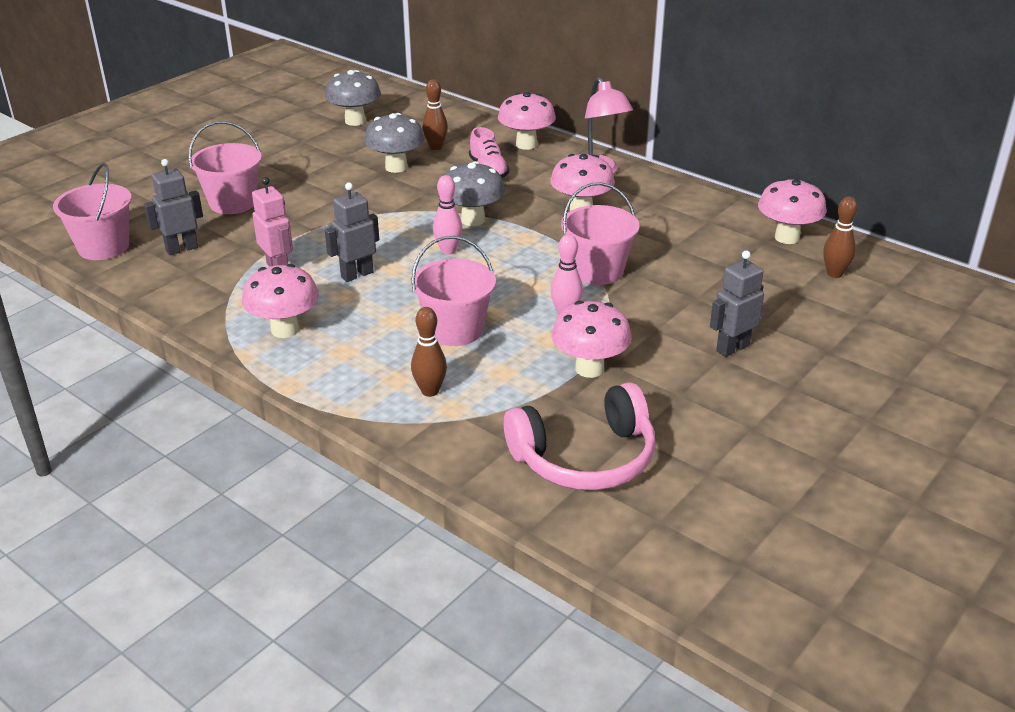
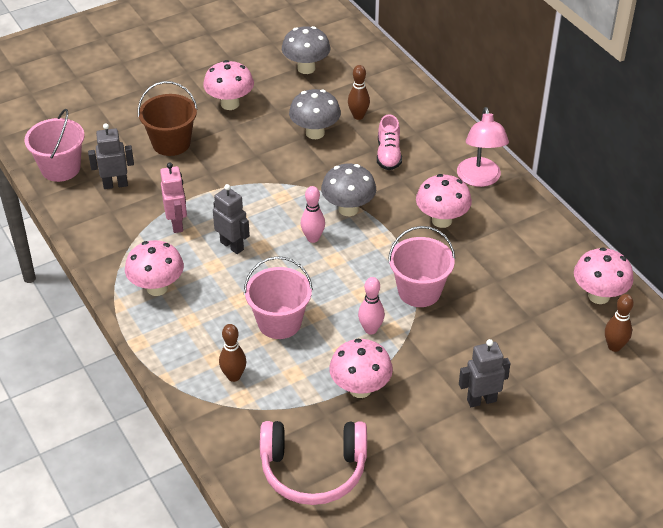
camera: 20 degrees right, 10 degrees up
pink bucket [188,121,262,214] -> brown bucket [138,81,198,156]
grey robot [325,183,379,282] -> grey robot turned 60 degrees clockwise [213,184,250,254]
pink mushroom [498,92,556,150] -> pink mushroom moved to [203,60,254,110]

